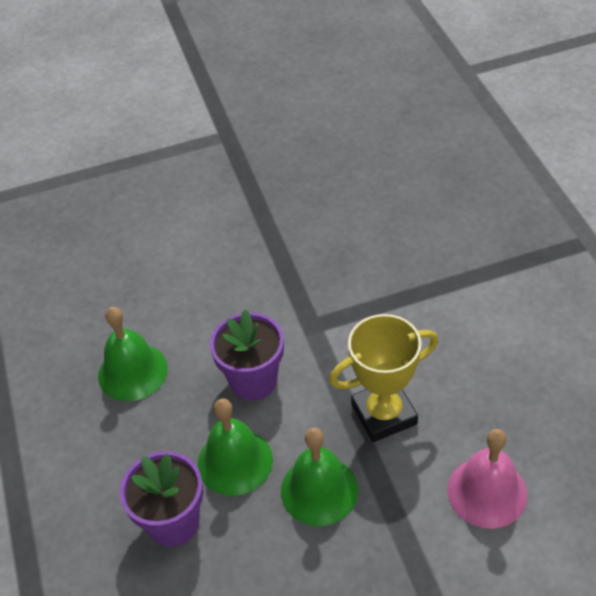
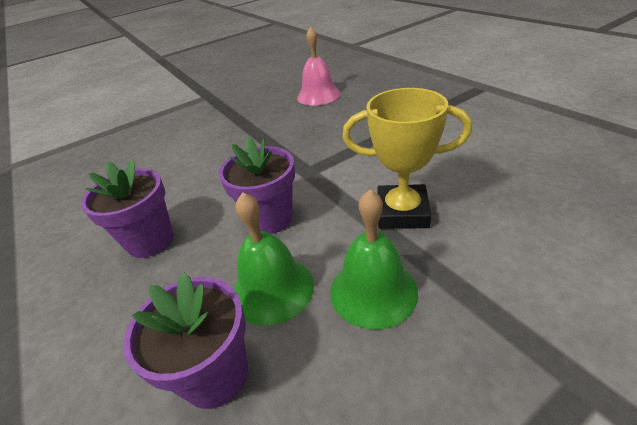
camera: 15 degrees left, 10 degrees down
green bell [98,307,168,401] -> purple flower pot [81,159,174,258]
yellow trophy [329,314,438,442] -> yellow trophy turned 45 degrees clockwise [342,88,472,229]
pink bell [448,429,527,529] -> pink bell moved to [297,26,340,106]

